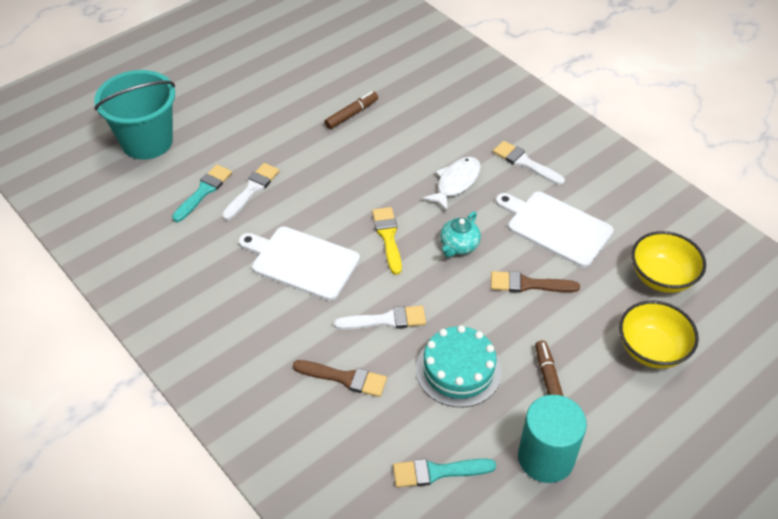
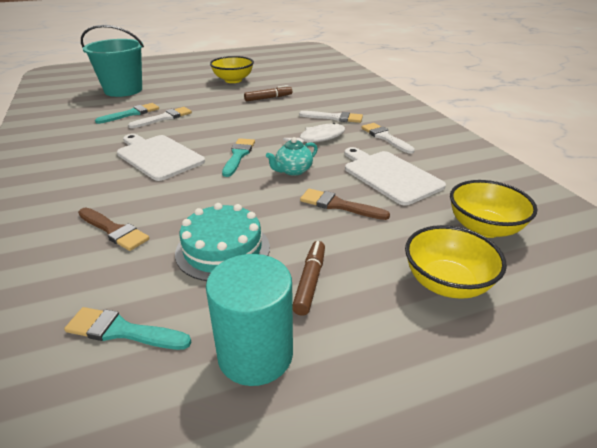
camera: 20 degrees right, 15 degrees down
white brush [334,306,426,330] -> white brush moved to [299,111,363,123]
yellow brush [372,207,402,275] -> turquoise brush [222,138,255,177]
none -> yellow bowl [210,56,254,83]

